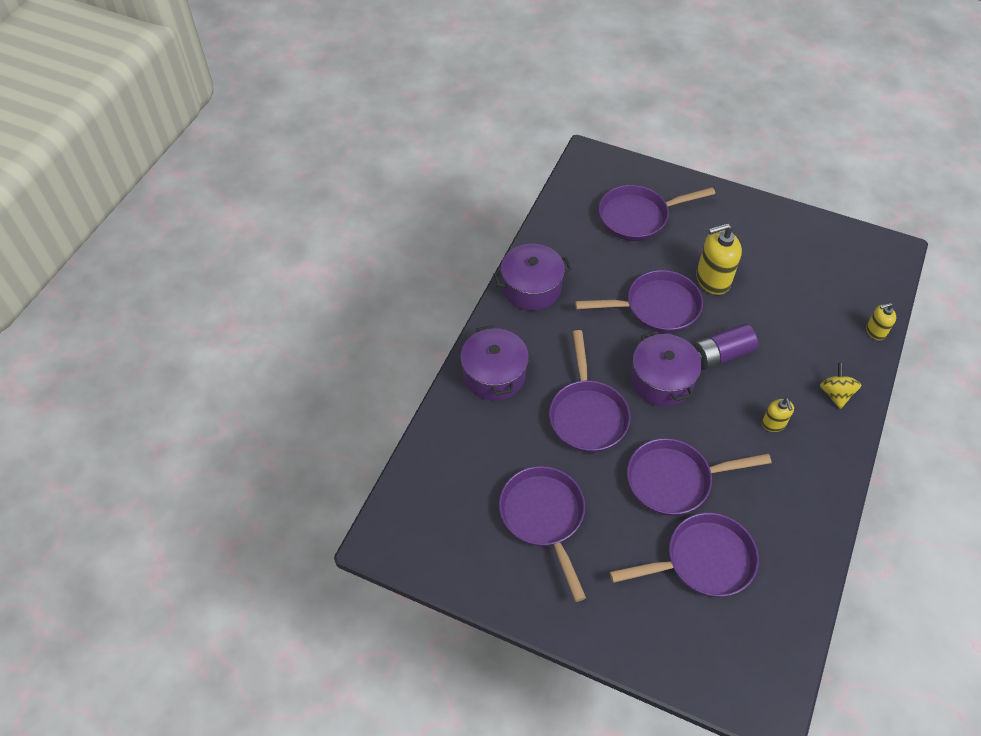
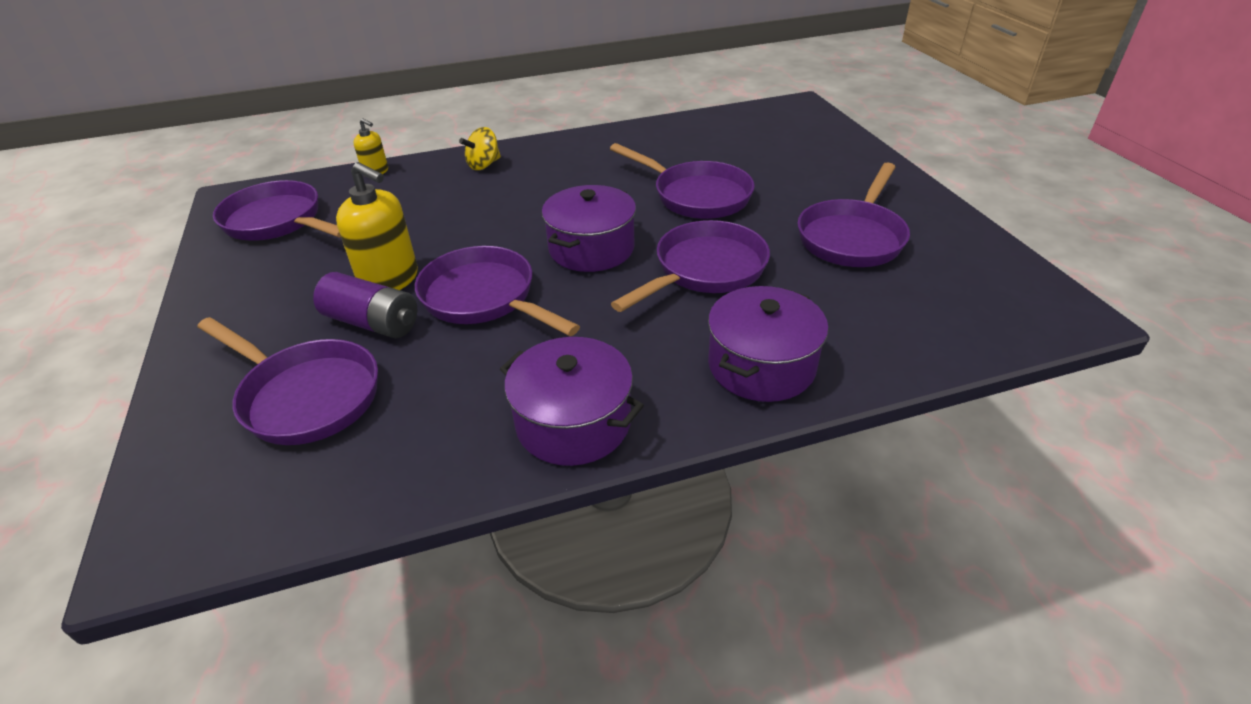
camera: 130 degrees left, 15 degrees down
purple pan [610,513,759,597] -> purple pan moved to [213,180,341,241]
purple battery [693,323,758,370] -> purple battery moved to [313,272,417,338]
yellow soap dispenser [762,398,794,432] -> none

